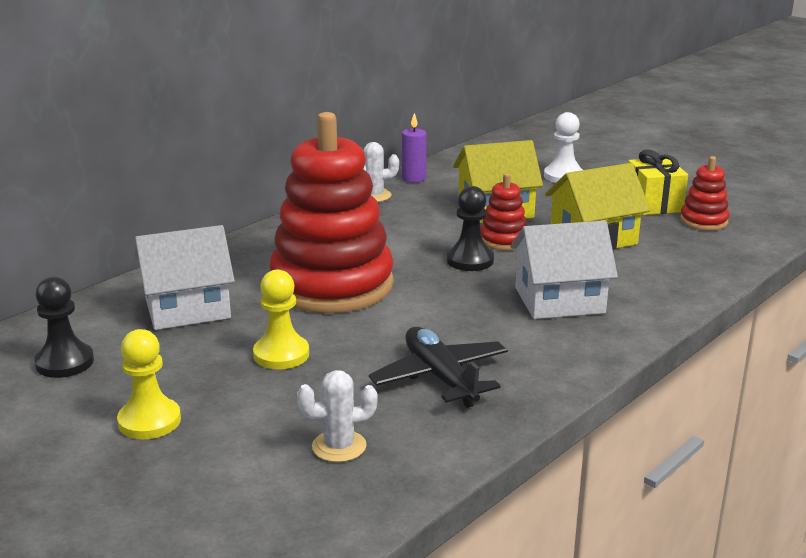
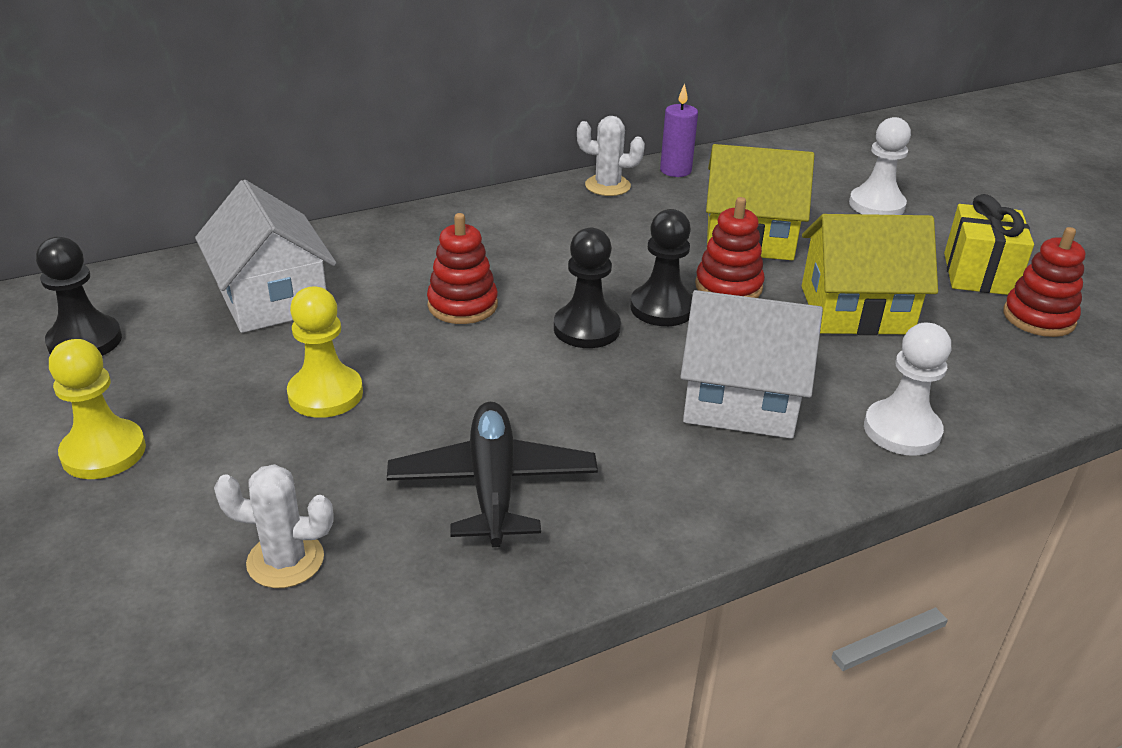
camera: 20 degrees right, 10 degrees up
white house [135,225,235,330] -> white house turned 60 degrees clockwise [195,180,336,333]
red stacking toy [269,112,394,313] -> red stacking toy [427,213,498,324], size x0.43
none -> black pawn [554,228,621,348]
none -> white pawn [864,323,951,456]

